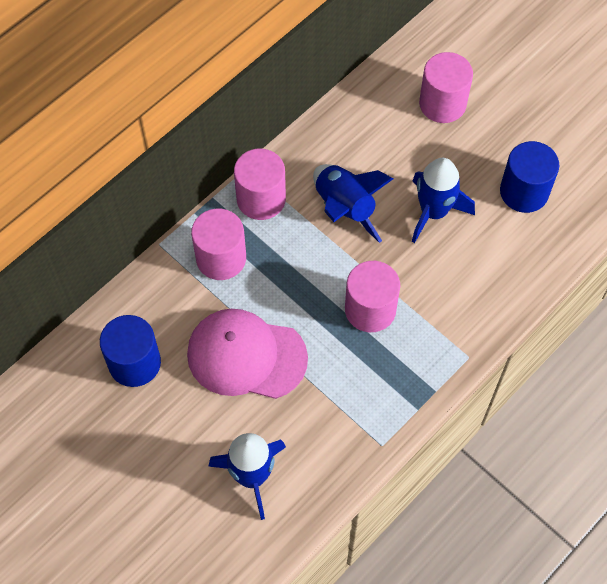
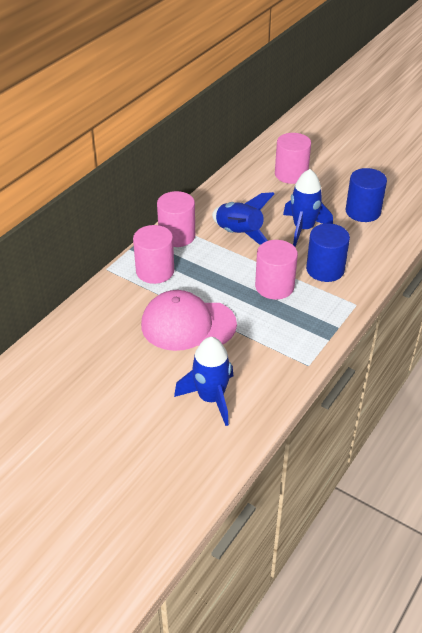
camera: 10 degrees left, 20 degrees down
blue cylinder [100,315,161,387] -> blue cylinder moved to [306,223,350,282]

